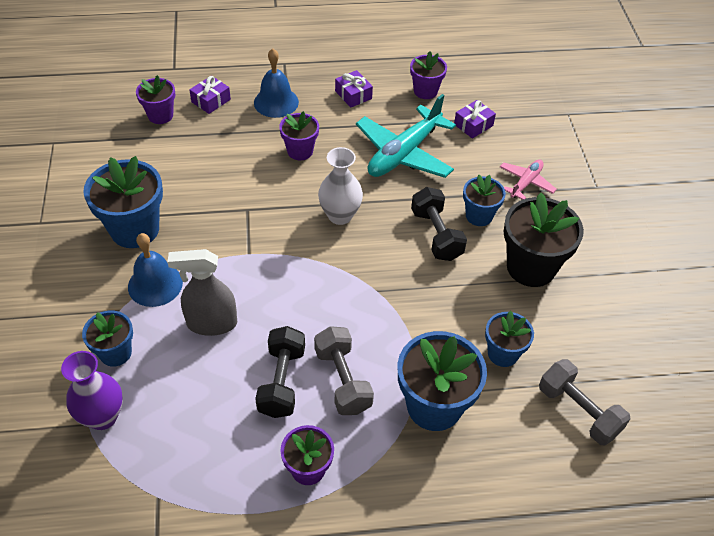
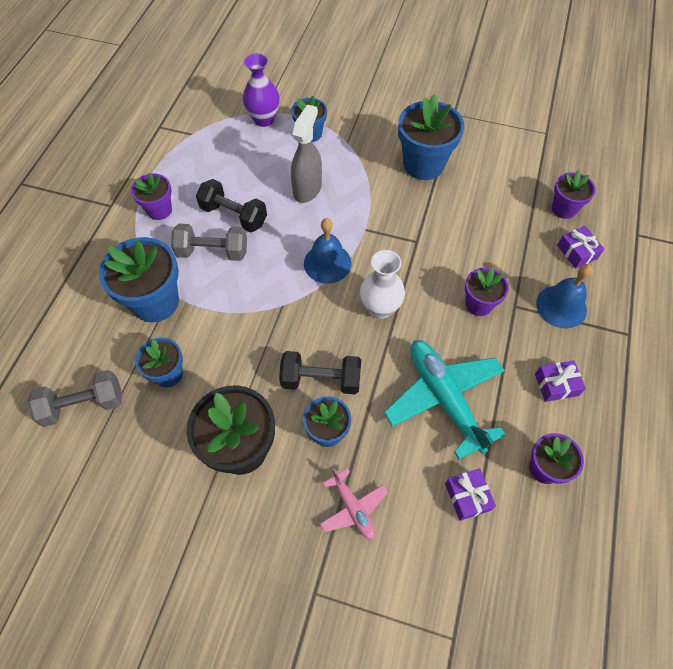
camera: 115 degrees right, 10 degrees up
blue bell [128,233,183,307] -> blue bell moved to [304,218,351,284]

